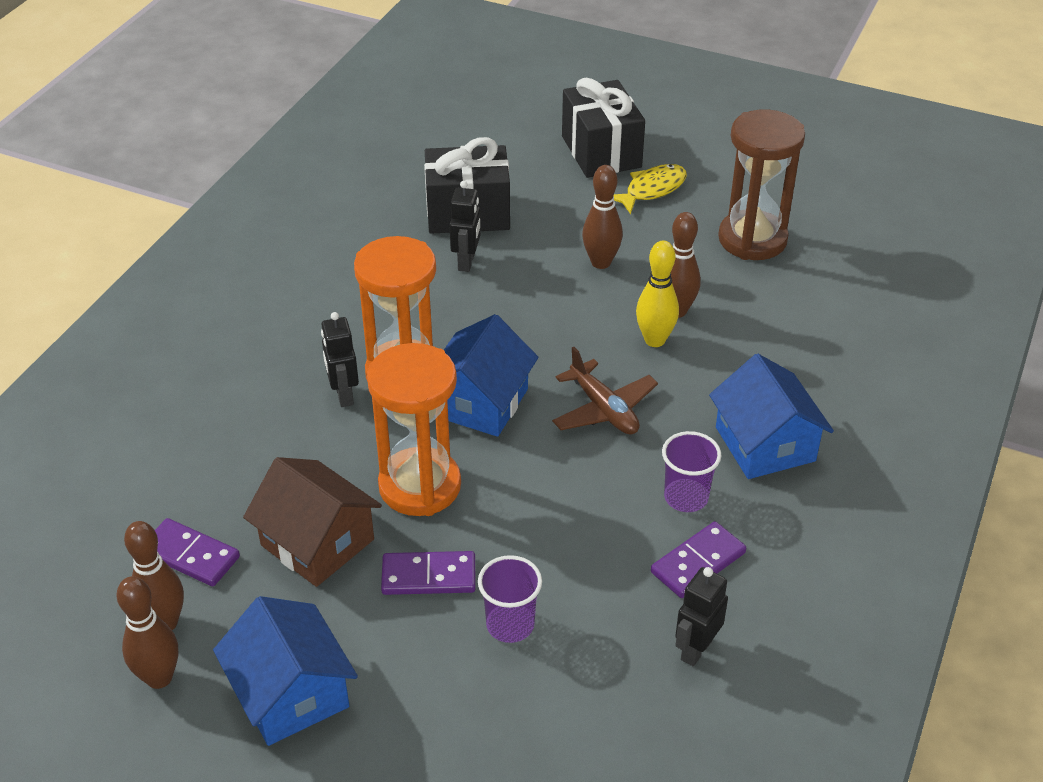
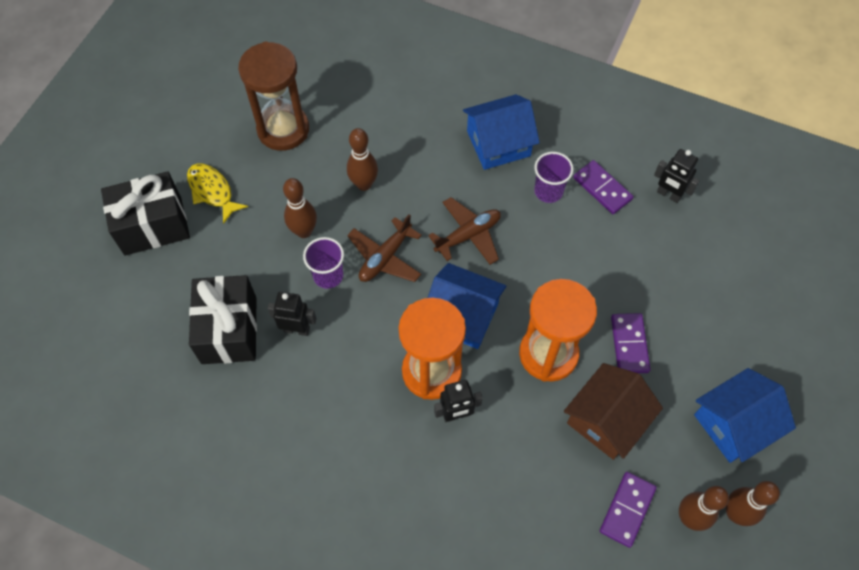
camera: 90 degrees left, 20 degrees up
purple cup [478,555,542,643] -> purple cup moved to [303,237,344,289]
yellow bowling pin [636,241,679,347] -> none
none -> brown plane [347,214,422,282]

